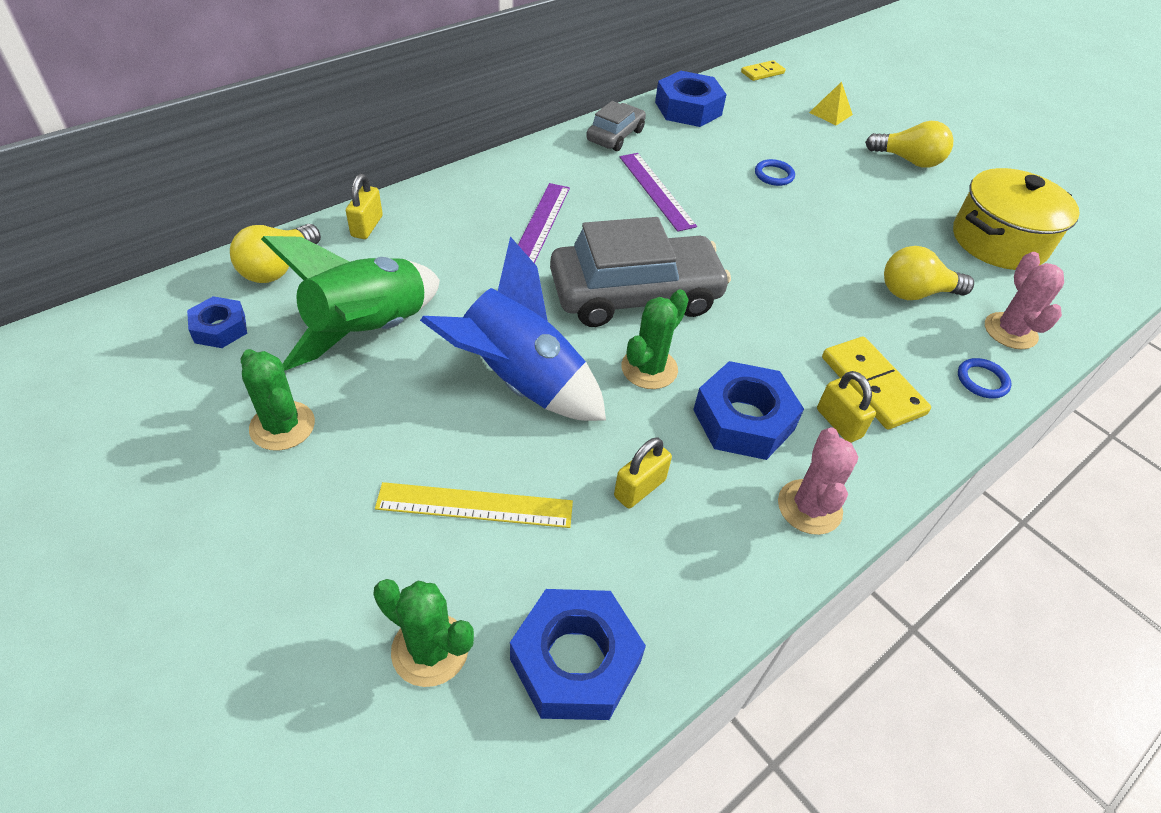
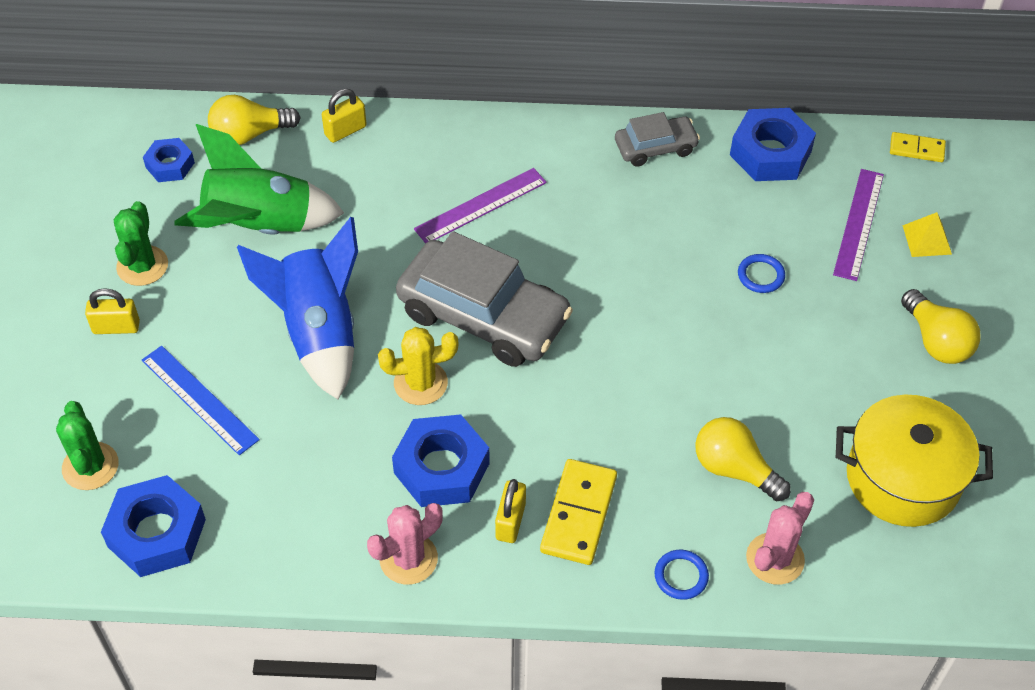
camera: 45 degrees right, 5 degrees up
yellow ruler [375,482,573,528] -> blue ruler [142,346,260,455]
yellow padlock [614,437,672,508] -> yellow padlock moved to [85,288,140,334]
purple ruler [620,153,697,232] -> purple ruler moved to [833,169,884,281]
green cactus [621,289,689,389] -> yellow cactus [378,327,458,405]

